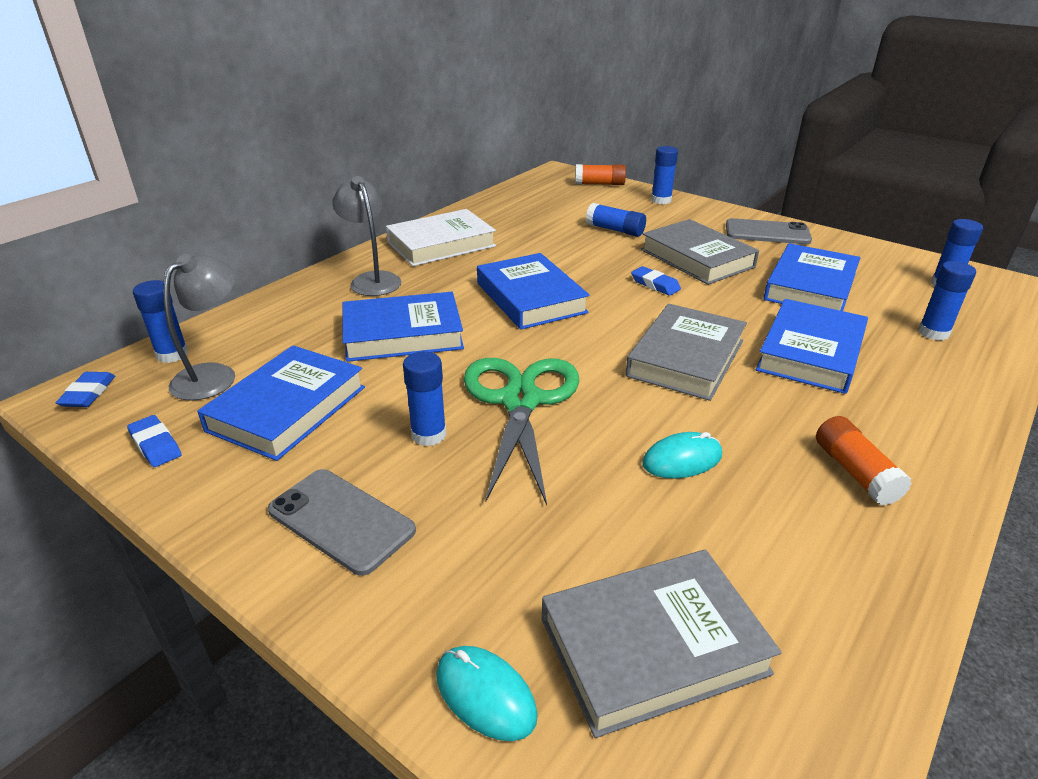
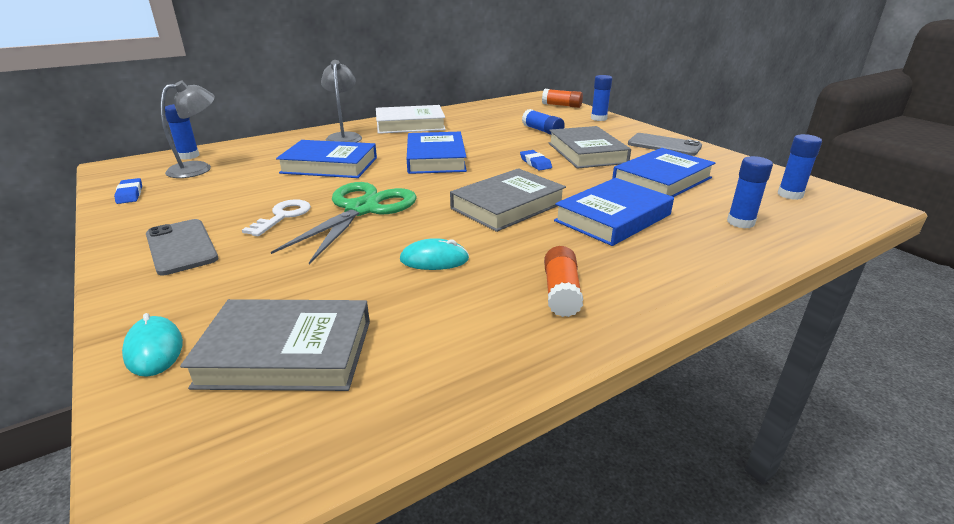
camera: 20 degrees right, 5 degrees down
blue eraser [56,372,115,407] -> none
blue book [197,345,365,461] -> none
blue glue stick [403,352,446,446] -> white key [242,199,311,236]

